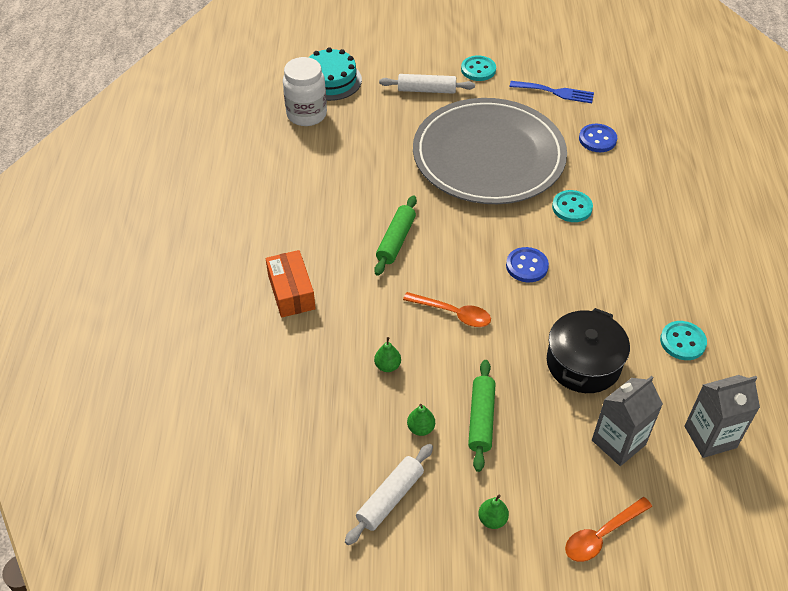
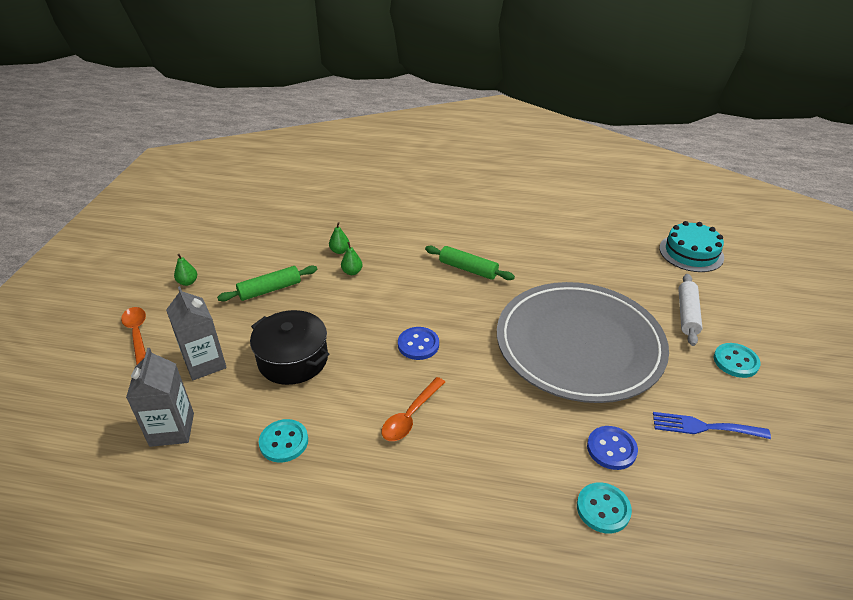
camera: 100 degrees right, 10 degrees down
orange box [266,250,316,318] -> none
white jar [283,57,327,126] -> none
white rolling pin [345,444,433,545] -> none
orange spoon [403,292,491,327] -> orange spoon moved to [382,377,445,441]
green pear [407,404,435,436] -> green pear moved to [341,242,363,275]
green rolling pin [468,360,495,472] -> green rolling pin turned 45 degrees counterclockwise [217,265,317,301]
blue fork [510,81,594,103] -> blue fork turned 75 degrees clockwise [653,412,771,439]
turquoise button [552,190,593,222] -> turquoise button moved to [577,482,632,534]

